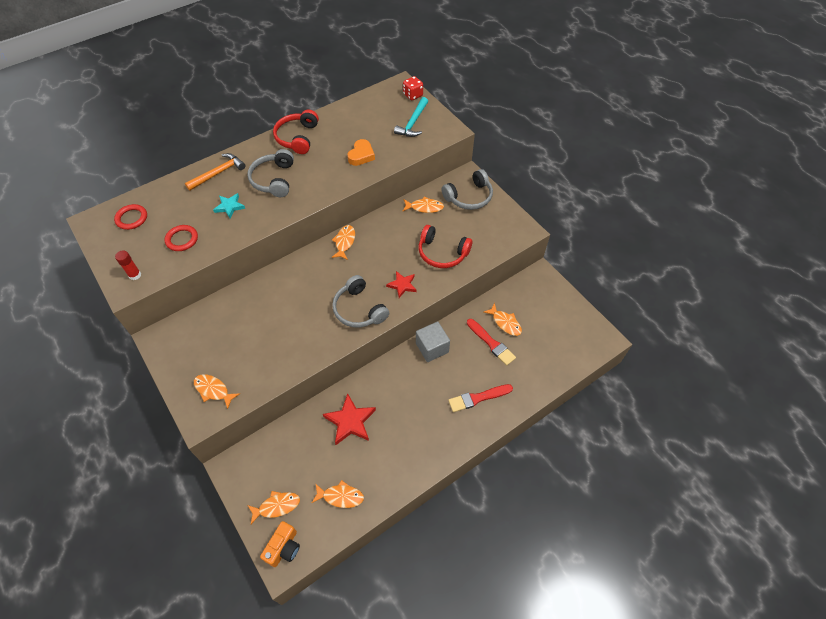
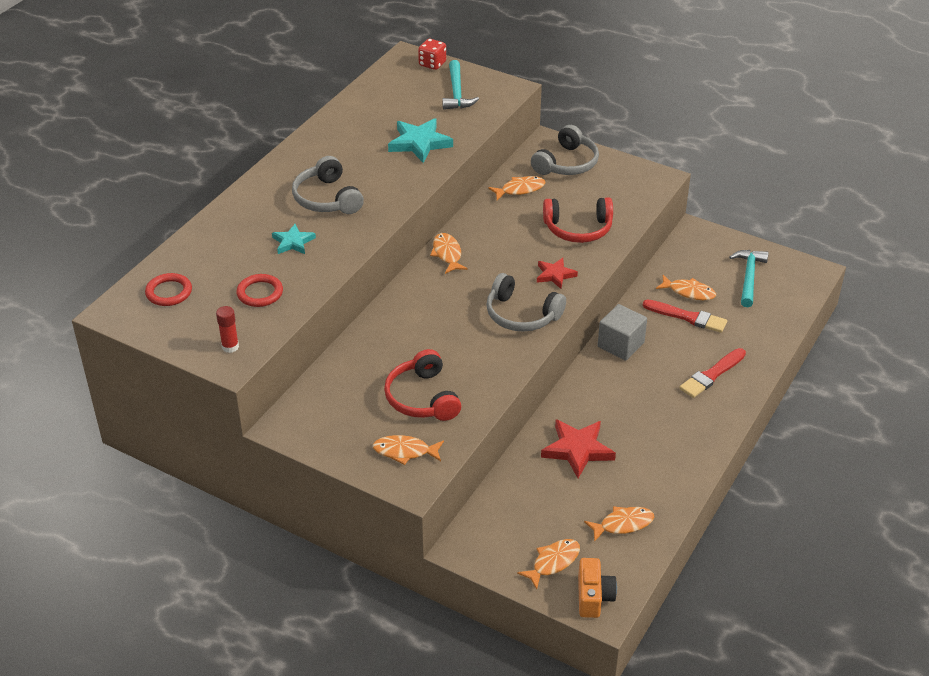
camera: 25 degrees left, 15 degrees down
orange hammer [185,153,245,191] -> none
red headphones [273,110,319,154] -> red headphones moved to [384,349,461,421]
orange heart [347,139,375,166] -> turquoise star [388,118,453,163]
none -> turquoise hammer [729,250,769,307]

